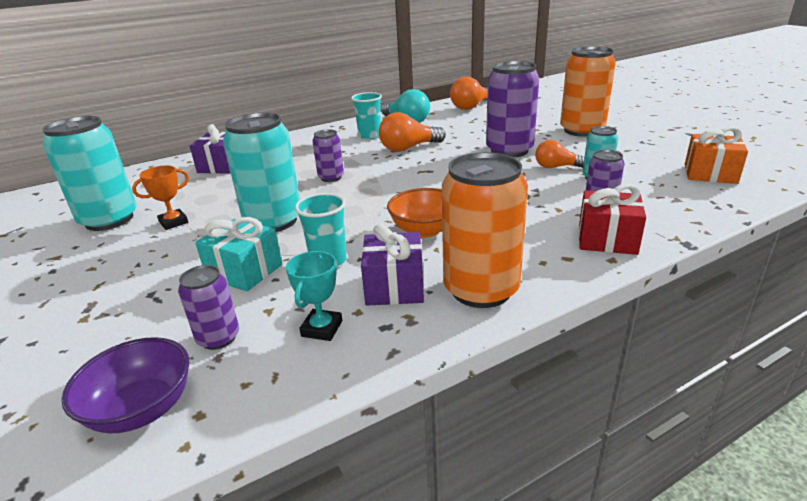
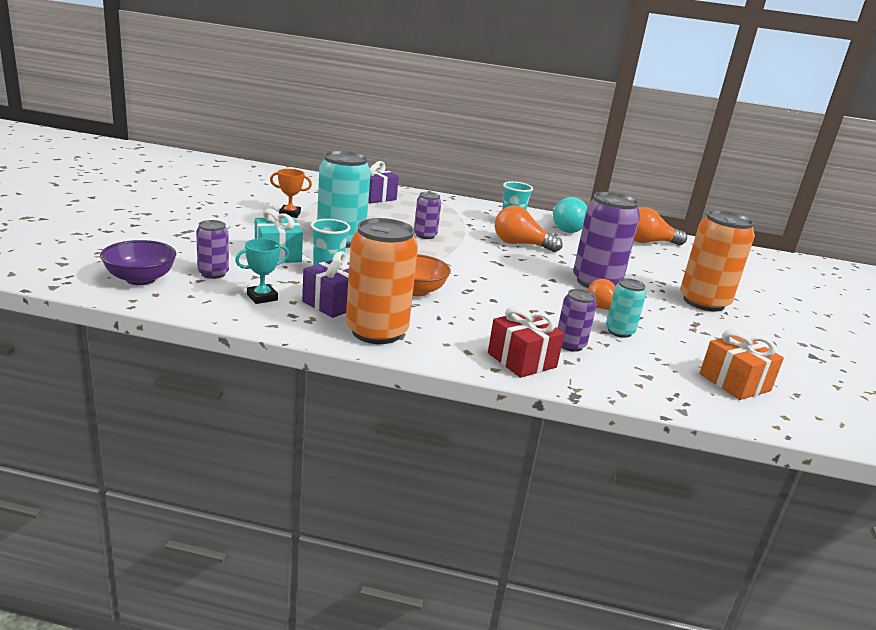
camera: 35 degrees right, 5 degrees down
turquoise can [42,116,137,231] -> none

